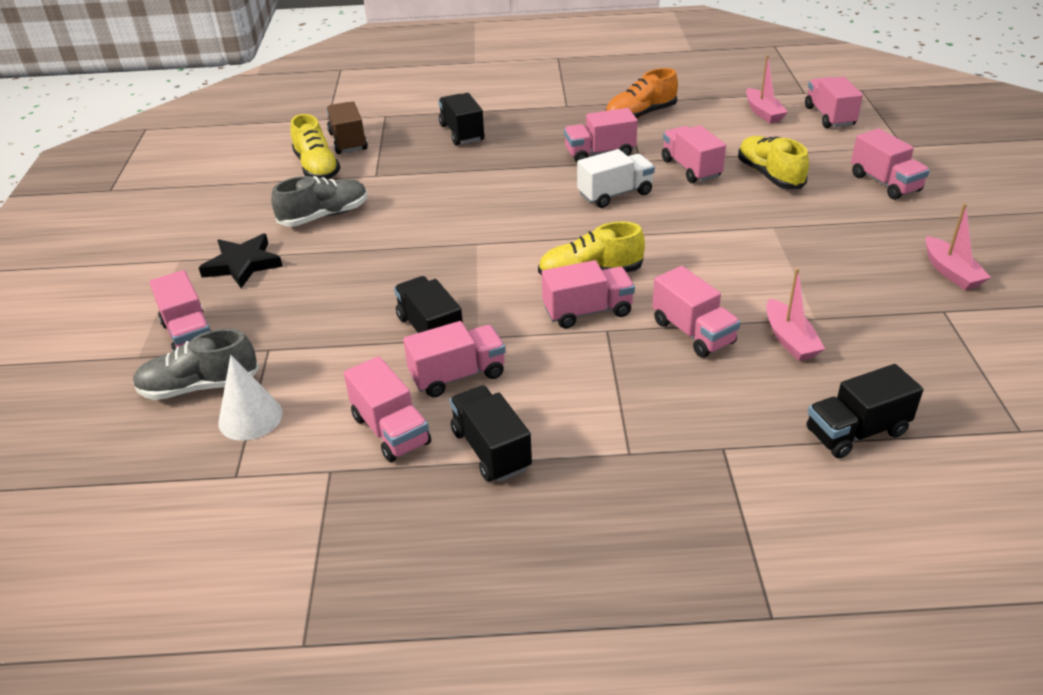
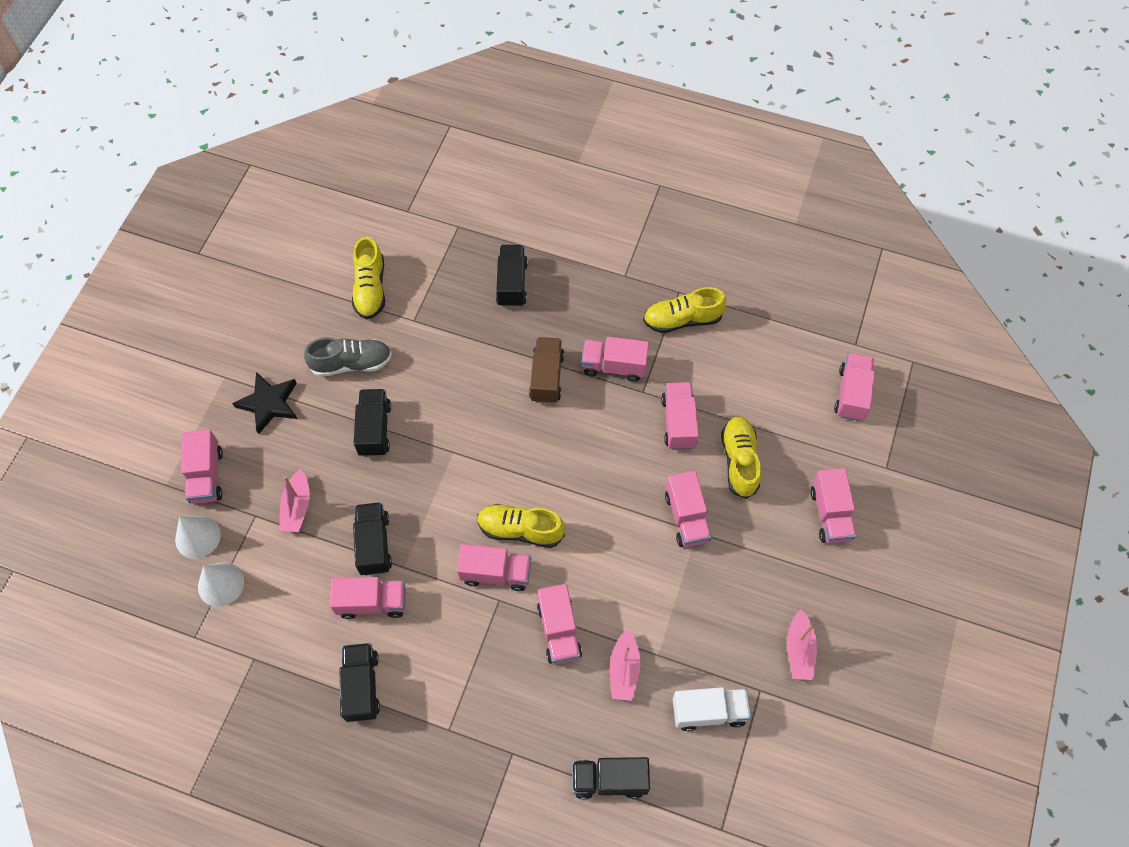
camera: 20 degrees right, 25 degrees up
grey shoe [133,329,259,400] -> white cone [175,516,221,559]
brown truck [326,101,368,154] -> brown truck moved to [529,337,564,404]
pink truck [344,356,431,462] -> pink truck moved to [665,470,712,547]
white truck [577,149,655,208] -> white truck moved to [673,687,751,731]
orange shoe [605,68,678,119] -> yellow shoe [643,287,726,333]
pink boat [746,55,788,123] -> pink boat moved to [280,469,310,532]
none -> black truck [354,389,391,457]

